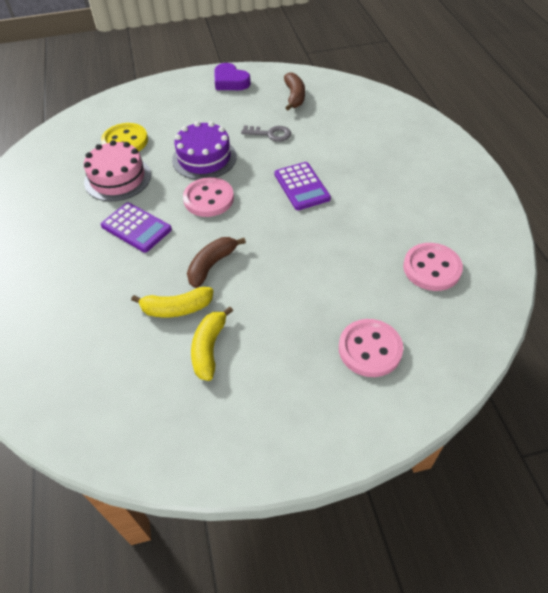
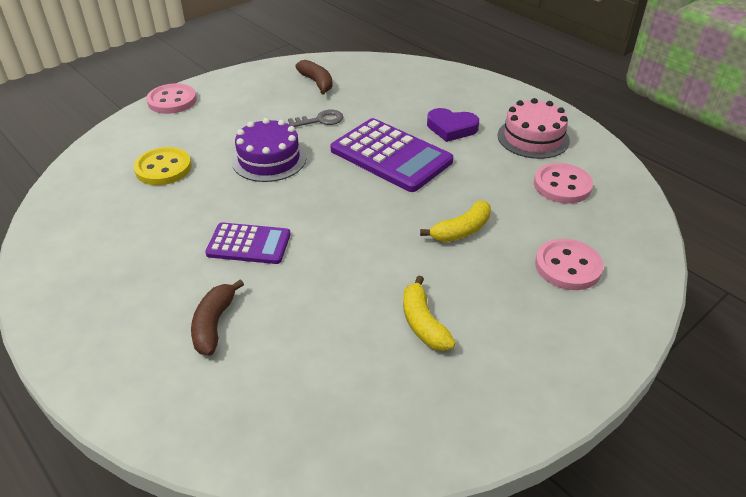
camera: 30 degrees left, 10 degrees down
pink cake [84,140,151,201] -> pink cake moved to [497,98,570,159]
yellow banana [131,287,213,318] -> yellow banana moved to [420,201,491,242]
pink button [183,177,234,217] -> pink button moved to [146,83,197,114]
brown banana [187,237,246,288] -> brown banana moved to [191,279,244,355]
purple heart [214,63,251,90] -> purple heart moved to [427,108,479,142]
purple calculator [274,162,331,210] -> purple calculator [330,118,453,192], size x1.68

